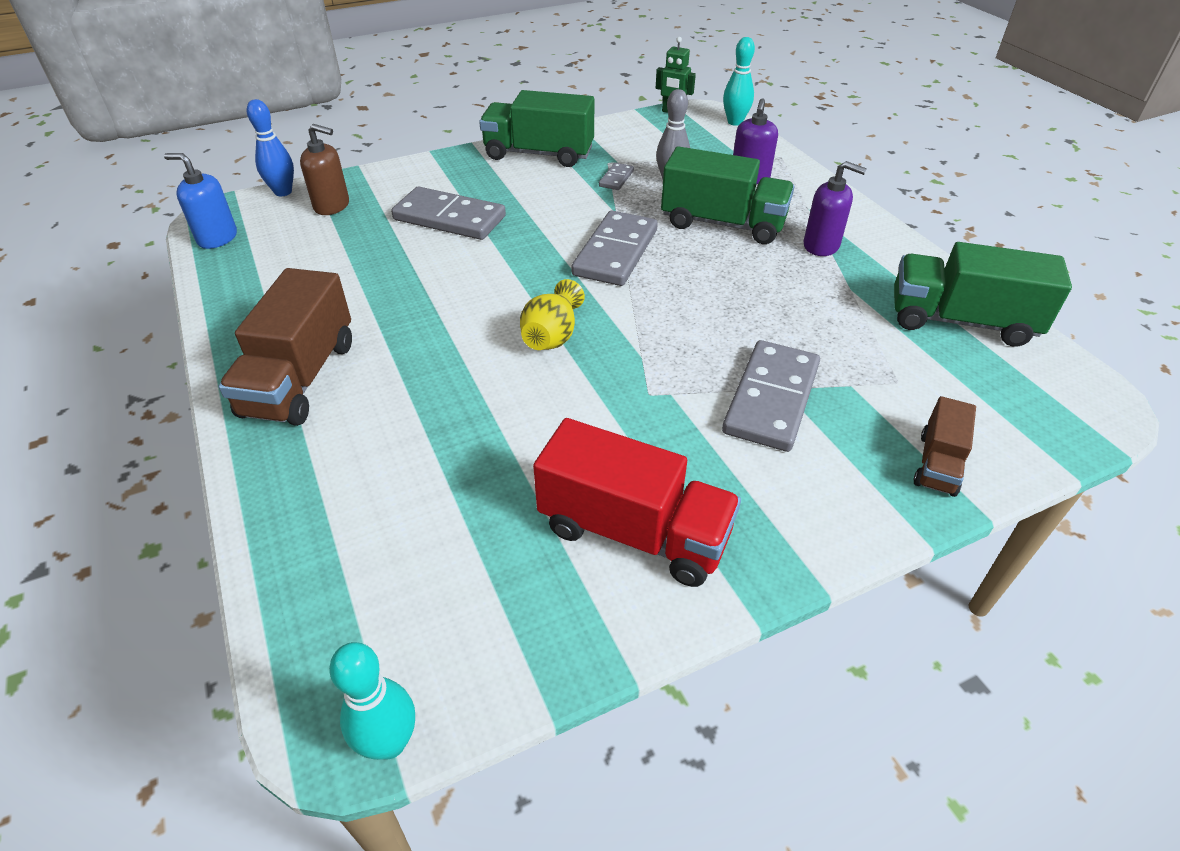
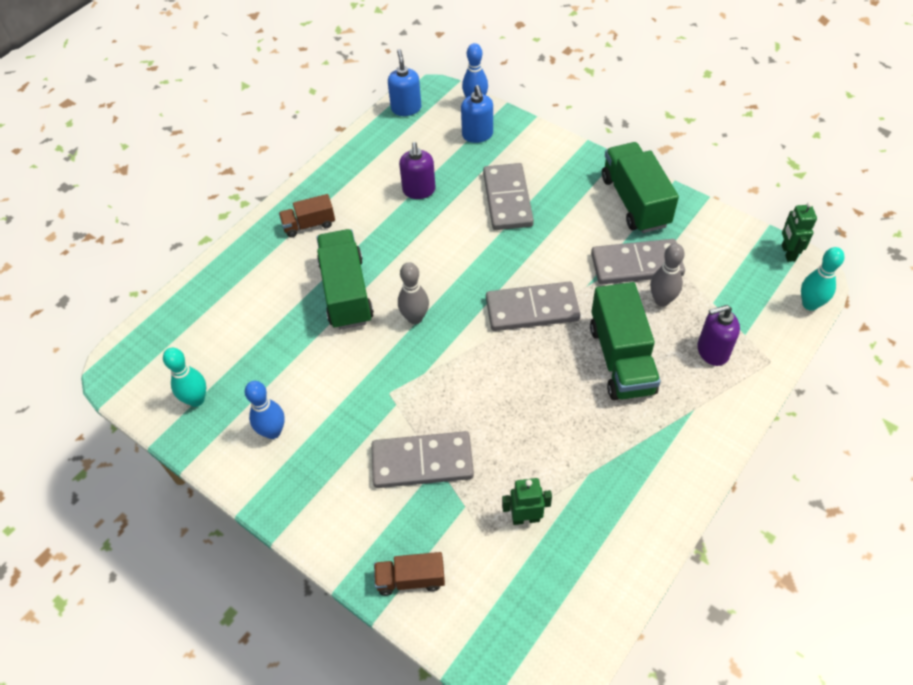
camera: 65 degrees right, 10 degrees up
brown truck [218,268,352,426] -> brown truck [279,194,335,237], size x0.55
brown soap dispenser [300,124,349,215] -> blue soap dispenser [461,85,493,143]
turquoise bowling pin [329,642,415,760] -> turquoise bowling pin moved to [163,348,206,407]
yellow vase [520,279,585,350] -> grey bowling pin [398,262,429,324]
red truck [533,418,741,587] -> blue bowling pin [245,381,285,439]
grey domino [599,163,634,190] -> grey domino [591,239,685,285], size x2.18
purple soap dispenser [804,161,867,256] -> purple soap dispenser moved to [399,142,436,199]
green truck [894,242,1072,347] -> green truck moved to [317,229,374,330]
none -> green robot [502,478,552,525]

